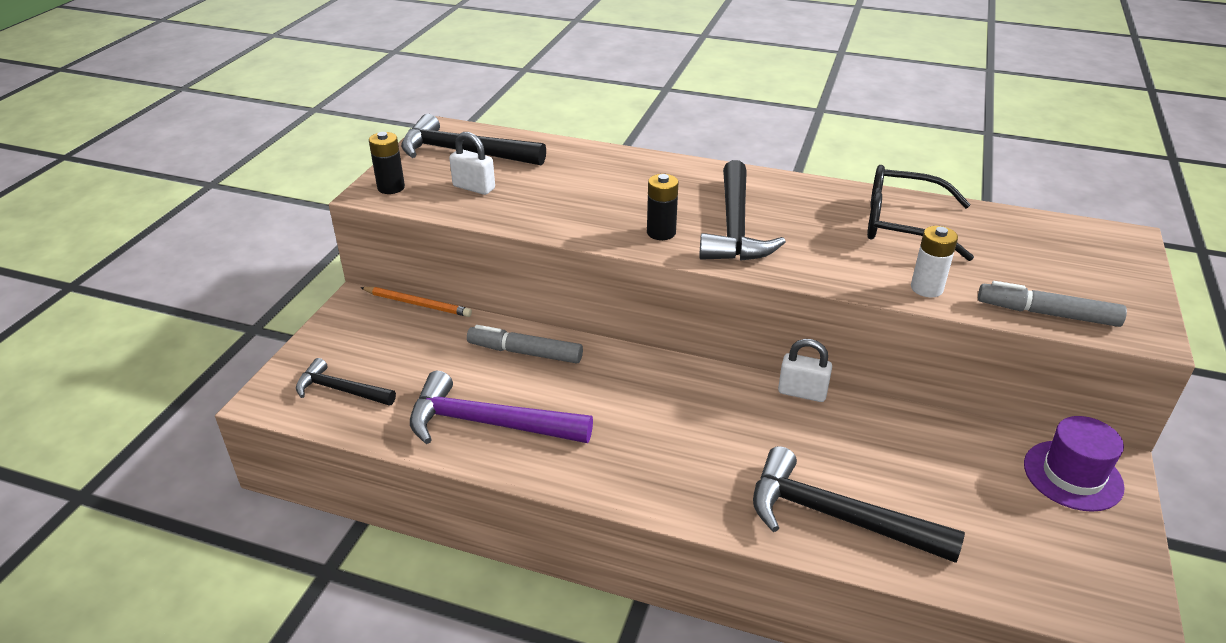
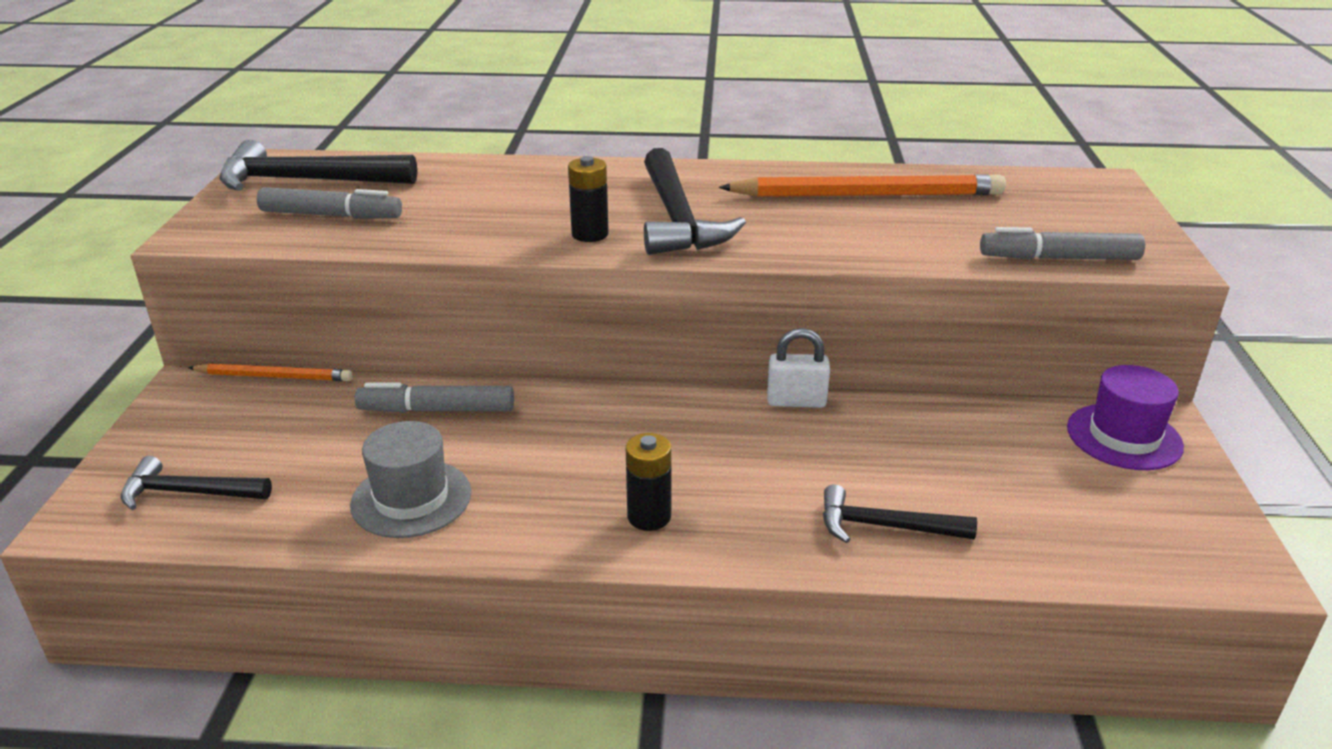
camera: 15 degrees left, 5 degrees down
black battery [369,132,405,194] -> black battery moved to [626,433,671,531]
purple hammer [410,371,593,444] -> grey hat [350,421,471,538]
white padlock [449,132,495,195] -> grey marker [256,187,402,219]
black hammer [753,446,965,563] -> black hammer [823,484,977,543], size x0.59
black glasses [867,165,974,261] -> orange pencil [719,174,1006,197]
white battery [911,226,958,298] -> none

